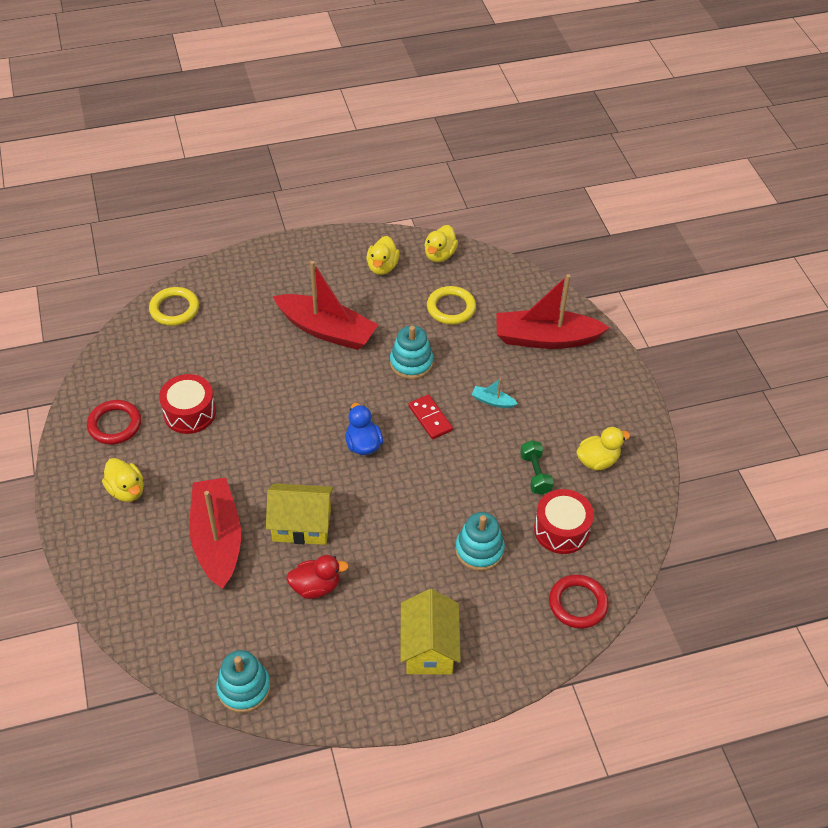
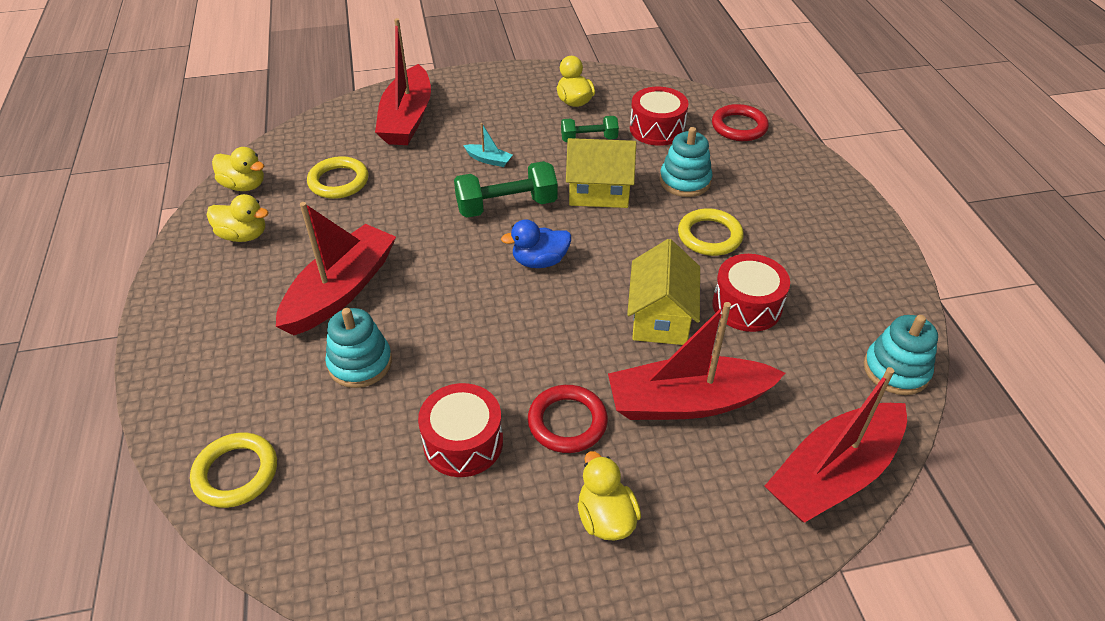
camera: 85 degrees left, 5 degrees down
red ring [87,400,141,444] -> red ring moved to [528,385,608,453]
yellow duck [102,458,144,502] -> yellow duck turned 75 degrees counterclockwise [578,451,641,540]
red duck [286,555,349,599] -> red drum [712,254,790,332]
turquoise stacking toy [390,326,433,379] -> turquoise stacking toy moved to [325,308,392,388]
yellow house [400,589,461,675] -> yellow house moved to [566,138,636,208]
red domino [408,395,453,439] -> green dumbbell [454,161,558,218]
turquoise boat [471,378,518,408] -> turquoise boat turned 90 degrees counterclockwise [463,123,513,167]
none -> yellow ring [678,208,744,256]
none -> red boat [765,367,907,523]

